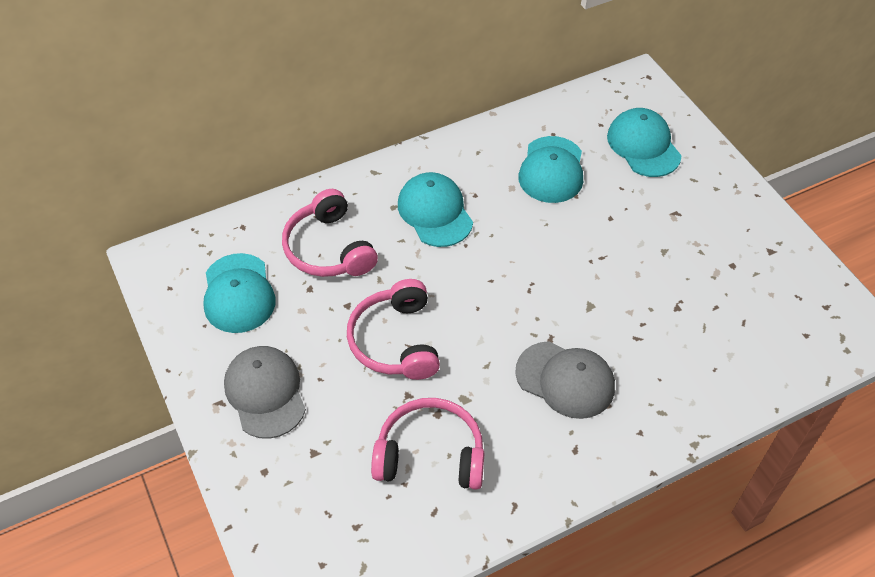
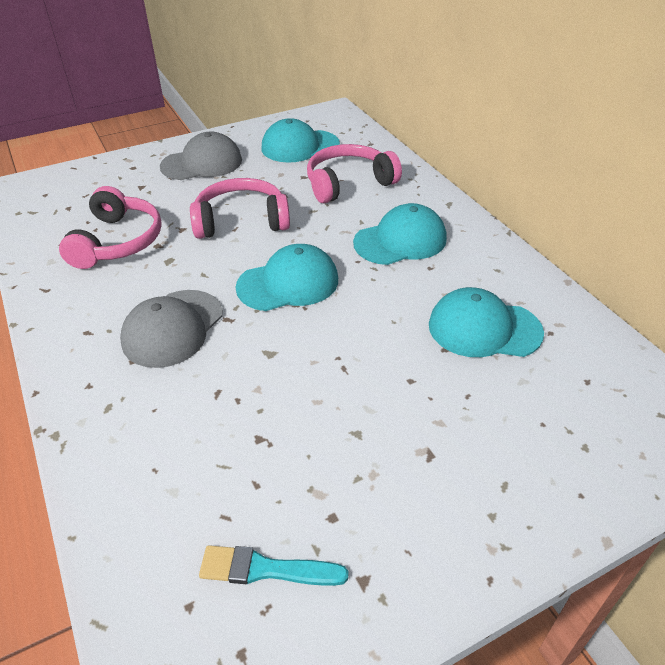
camera: 90 degrees right, 10 degrees down
turquoise cap [607,108,682,177] -> turquoise cap moved to [235,244,338,311]
none -> turquoise brush [199,545,349,586]

